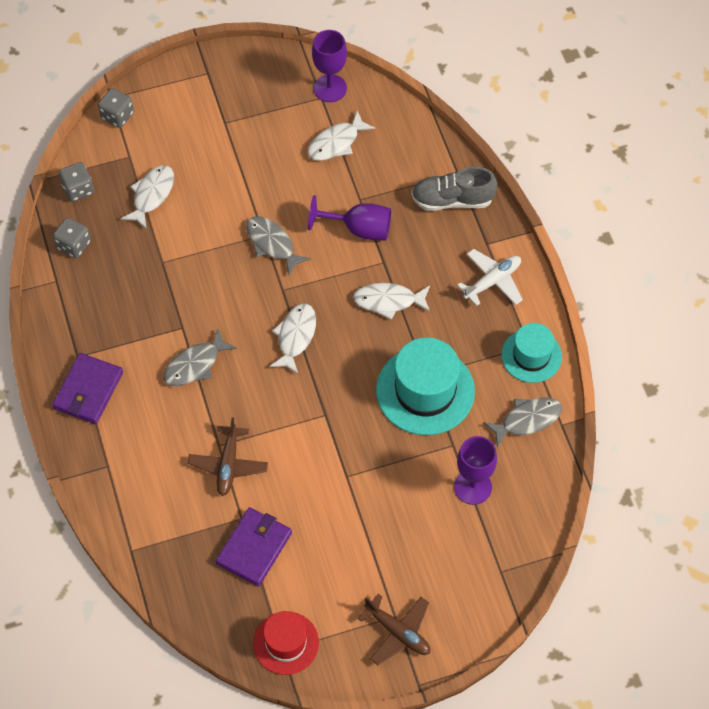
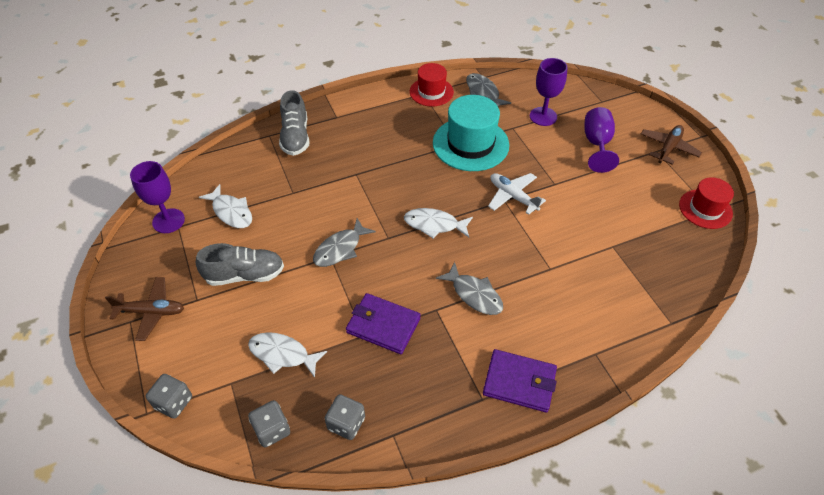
camera: 95 degrees left, 10 degrees down
brown plane [188,417,268,496] -> brown plane moved to [105,277,184,341]
purple wallet [216,507,292,586] -> purple wallet moved to [346,293,421,354]
purple goblet [308,195,391,241] -> purple goblet moved to [584,107,619,173]
white fish [353,283,430,320] -> none
white plane [457,249,523,306] -> white plane moved to [488,173,546,215]
turquoise hat [501,323,562,383] -> red hat [410,63,454,107]
none -> grey shoe [196,243,284,286]

